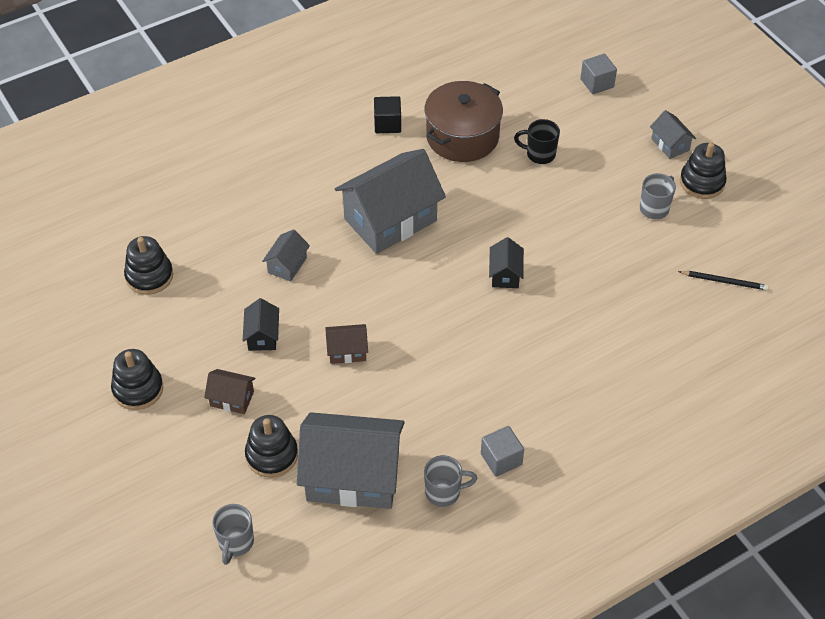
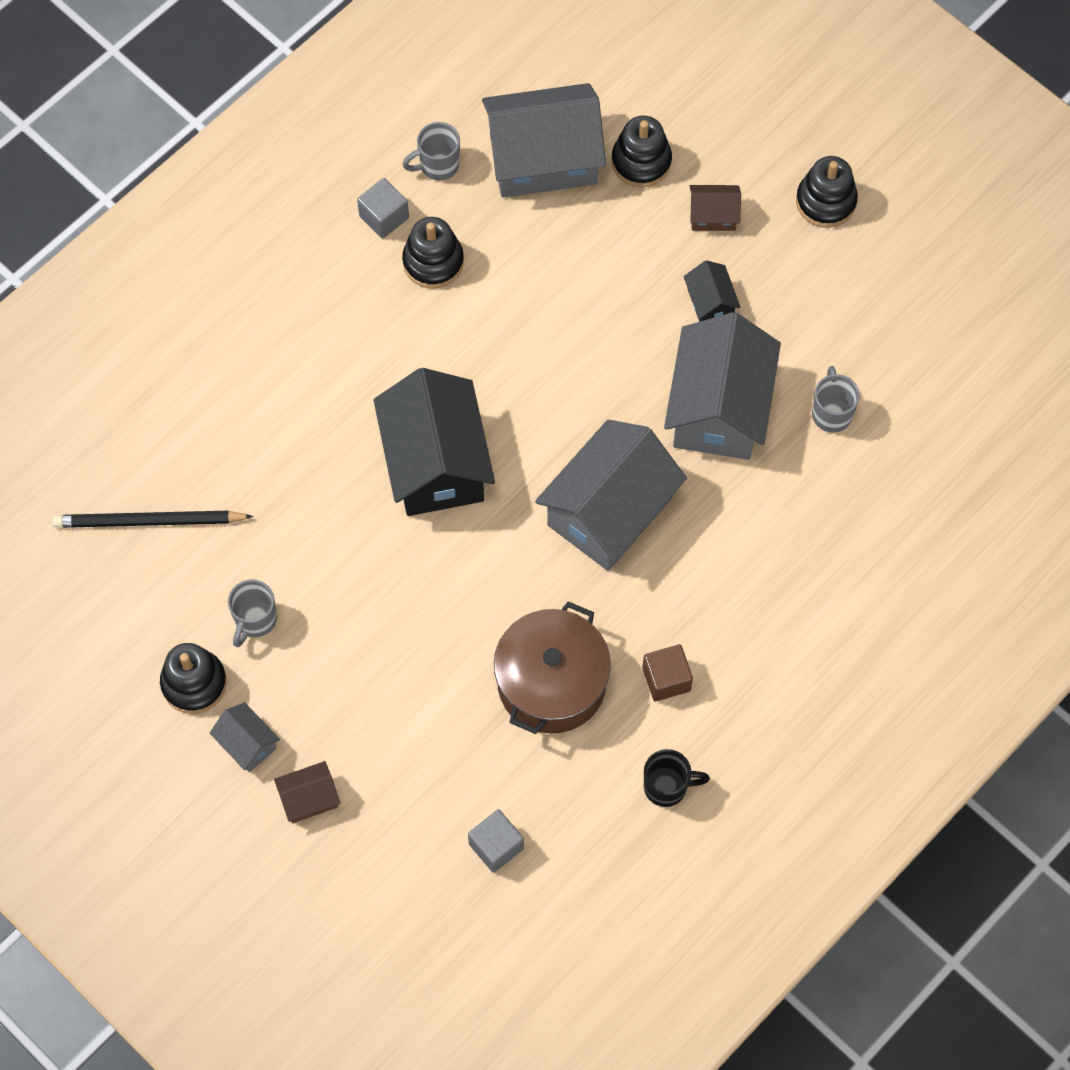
camera: 165 degrees right, 15 degrees up
black stacking toy [124,236,173,295] -> black stacking toy moved to [402,217,464,288]
grey mug [212,504,254,565] -> grey mug moved to [812,366,860,433]
grey house [262,229,310,282] -> grey house [664,312,781,460], size x2.23
brown house [325,324,368,364] -> brown house moved to [274,761,340,823]
black cube [374,96,401,133] -> brown cube [642,644,693,702]
black house [489,237,524,288] -> black house [374,368,495,516], size x2.23
black mug [514,119,560,164] -> black mug moved to [644,749,710,807]
grey cube [581,54,617,94] -> grey cube moved to [468,809,524,873]
black pencil [678,271,769,290] -> black pencil [52,511,254,528], size x1.66

